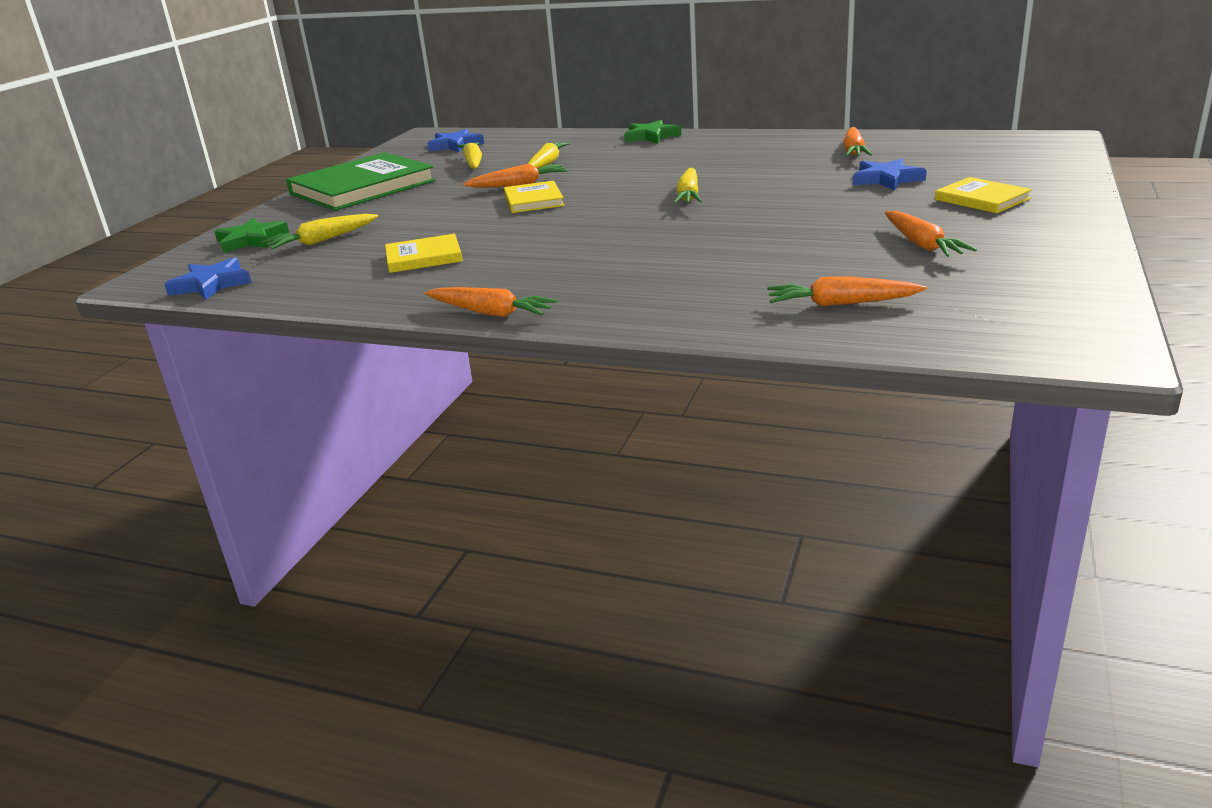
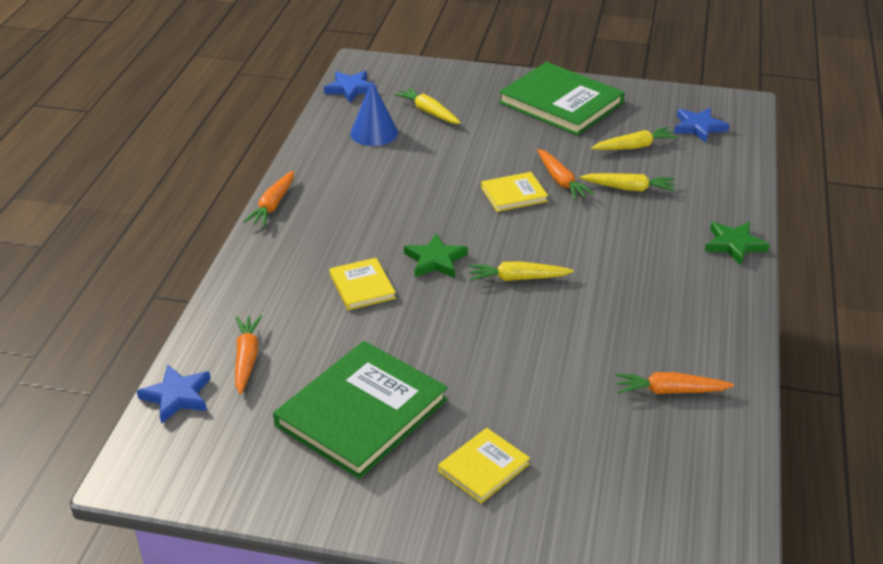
camera: 80 degrees right, 10 degrees up
green star [214,218,289,253] -> green star moved to [404,233,468,278]
yellow book [385,234,463,273] -> yellow book moved to [329,258,396,310]
blue star [853,158,927,191] -> blue star moved to [137,365,211,424]
orange carrot [885,211,977,257] -> green book [273,341,448,479]
none -> blue cone [350,81,398,146]

